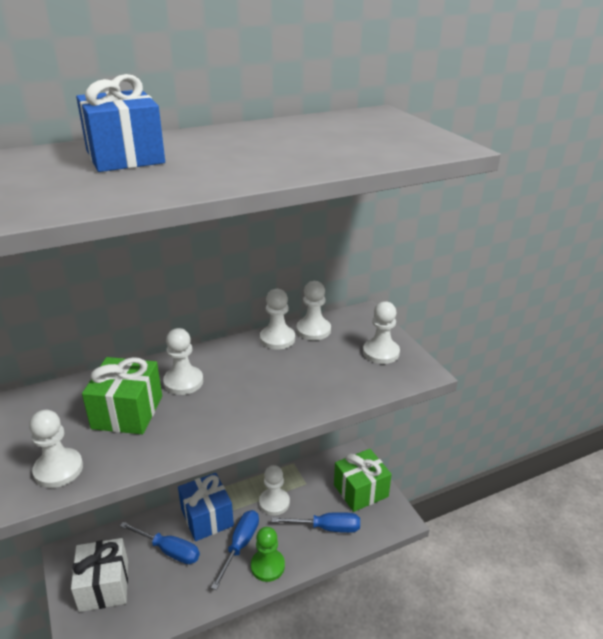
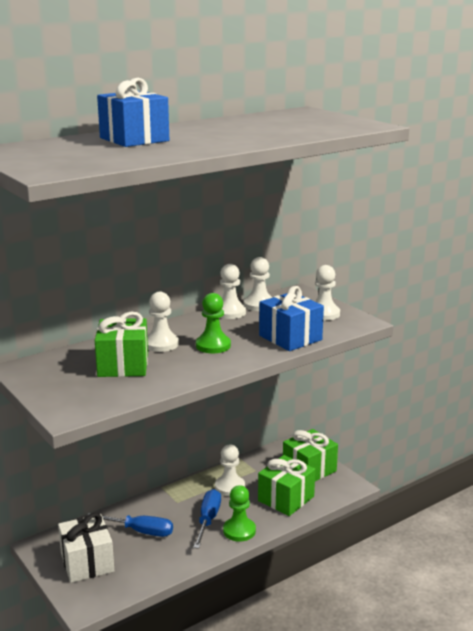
camera: 10 degrees left, 10 degrees down
white pawn [29,410,83,488] -> none
blue gift [178,473,234,541] -> blue gift moved to [259,286,324,351]
blue screwdriver [272,512,360,533] -> green gift [258,455,315,516]
none -> green pawn [196,293,231,353]

